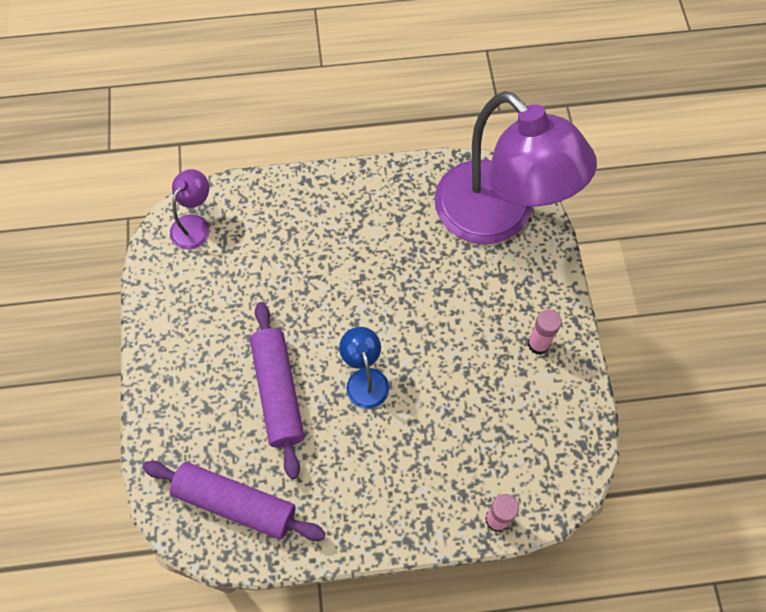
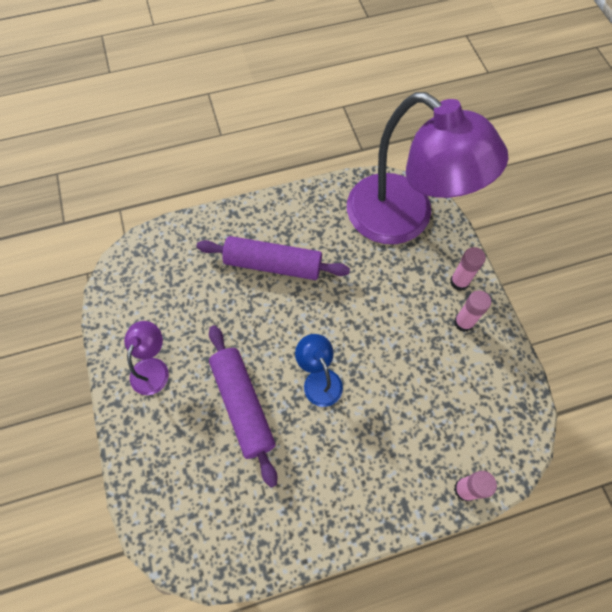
camera: 10 degrees left, 0 degrees up
purple rolling pin [142,461,326,541] -> purple rolling pin moved to [197,236,350,280]
purple lamp [170,169,210,249] -> purple lamp moved to [124,321,169,395]
none -> pink glue stick [450,247,486,291]

